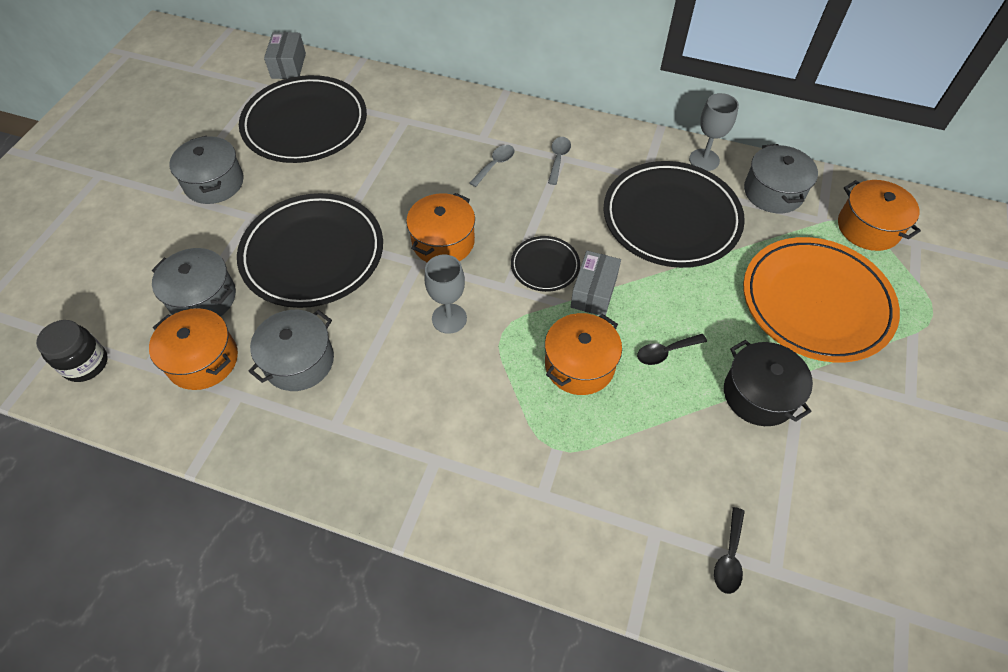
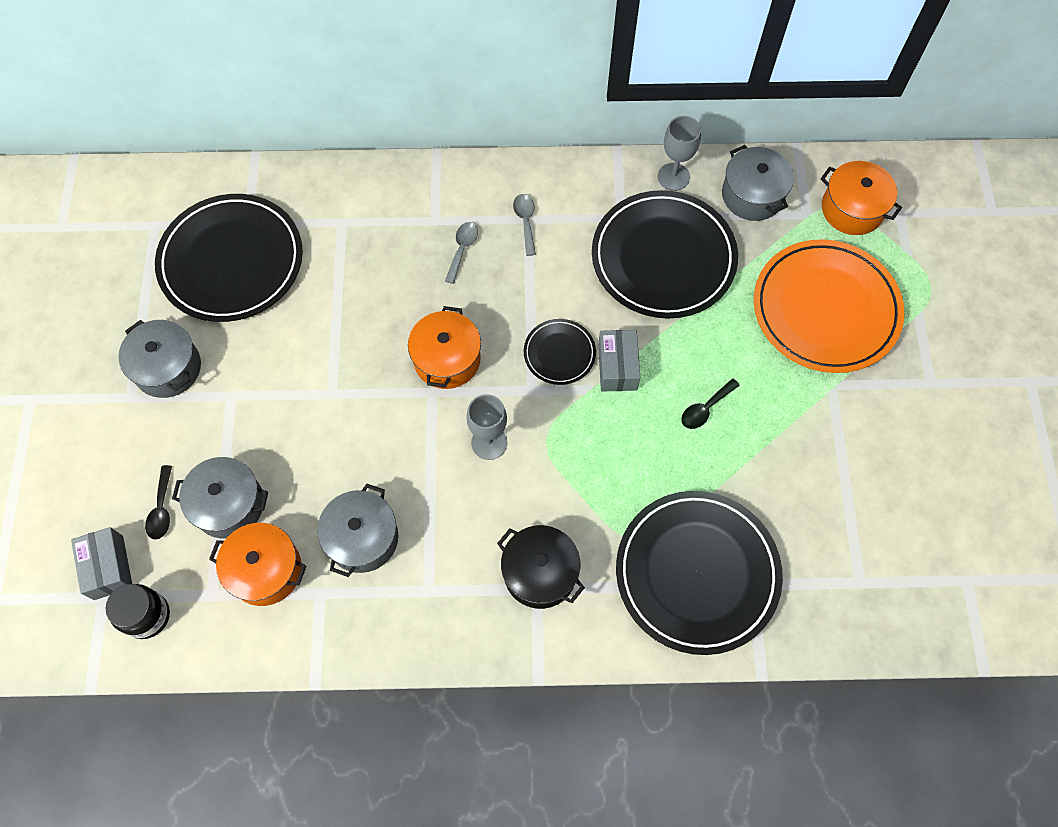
camera: 20 degrees left, 10 degrees up
black plate [237,193,383,308] -> black plate moved to [616,491,783,655]
grey box [264,32,306,79] -> grey box moved to [71,527,132,600]
orange pot [545,313,622,395] -> none
black spoon [714,507,745,594] -> black spoon moved to [145,465,172,540]
black pot [724,340,813,426] -> black pot moved to [497,525,585,609]

